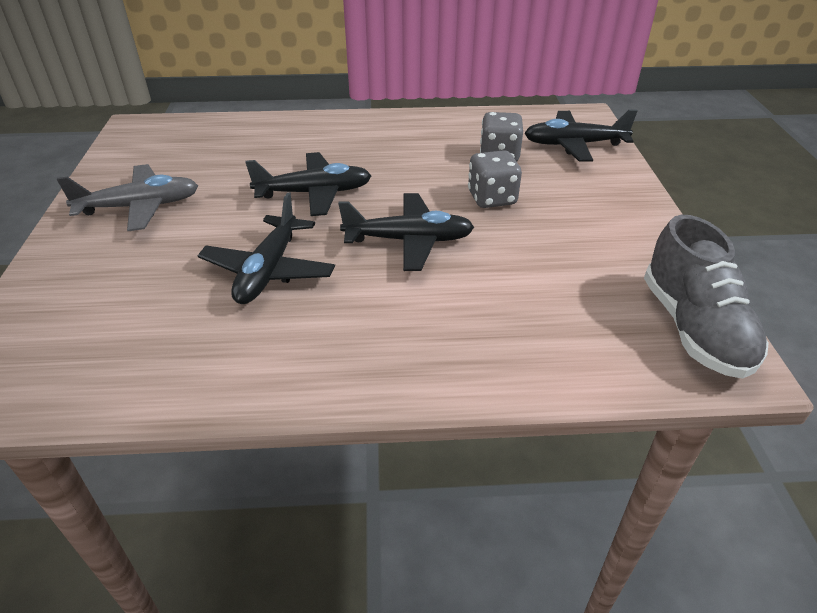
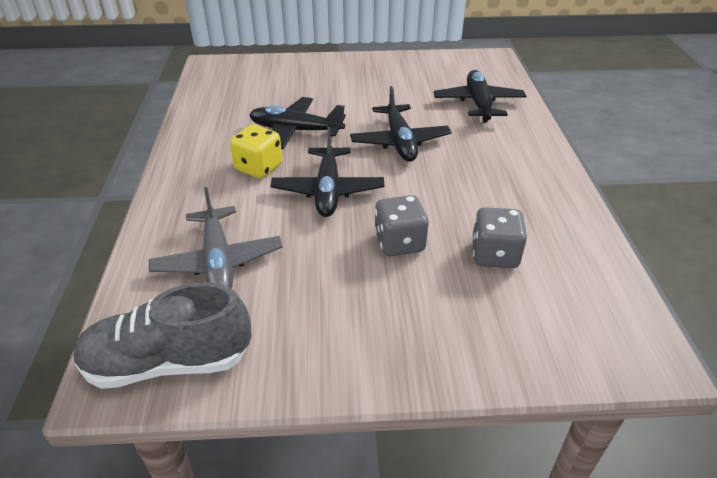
camera: 90 degrees right, 0 degrees up
grey plane [57,164,198,231] -> grey plane moved to [149,187,282,289]
black plane [524,109,638,161] -> black plane moved to [433,70,526,123]
none -> yellow dice [230,124,282,178]

